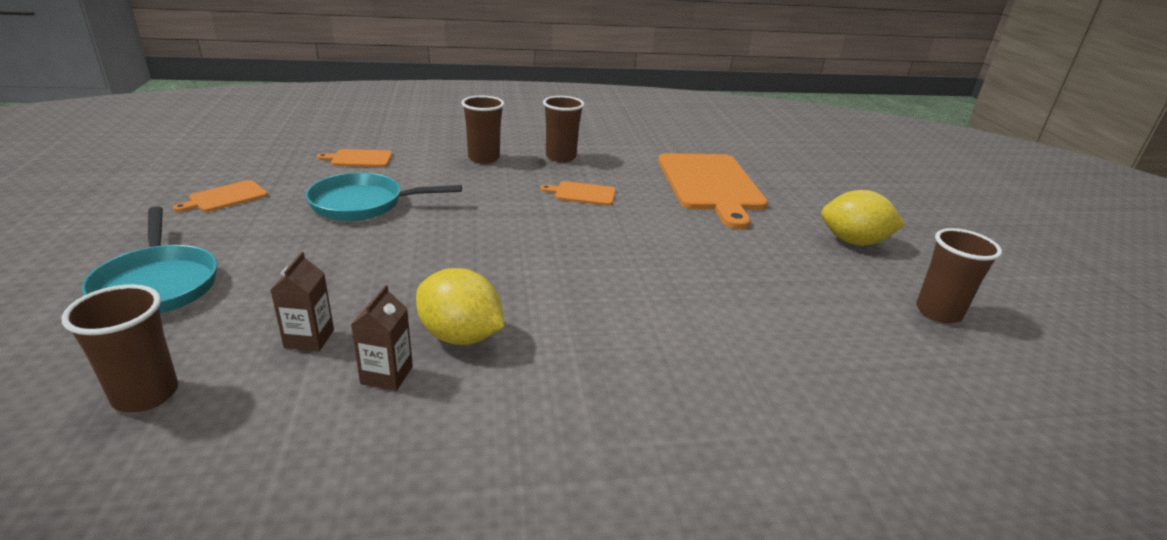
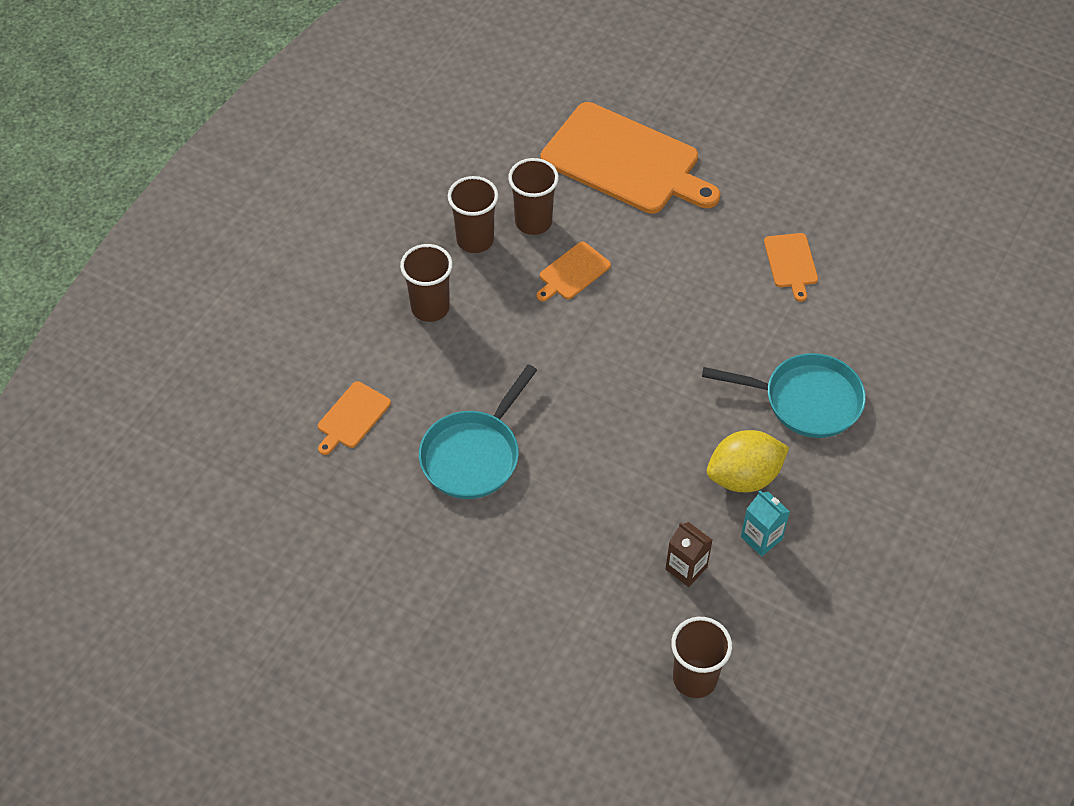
camera: 50 degrees left, 25 degrees up
turquoise pan [82,206,217,314] -> turquoise pan moved to [702,353,866,438]
orange cutting board [173,180,268,212] -> orange cutting board moved to [764,233,818,302]
brown carton [351,285,413,391] -> turquoise carton [741,491,790,556]
yellow lemon [821,190,906,246] -> none
brown cup [916,228,1002,323] -> brown cup moved to [508,158,559,235]

